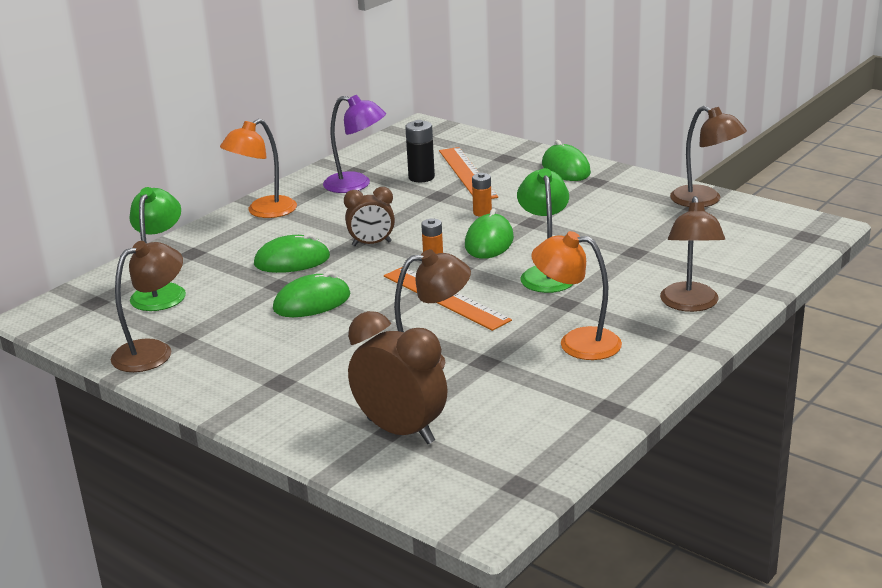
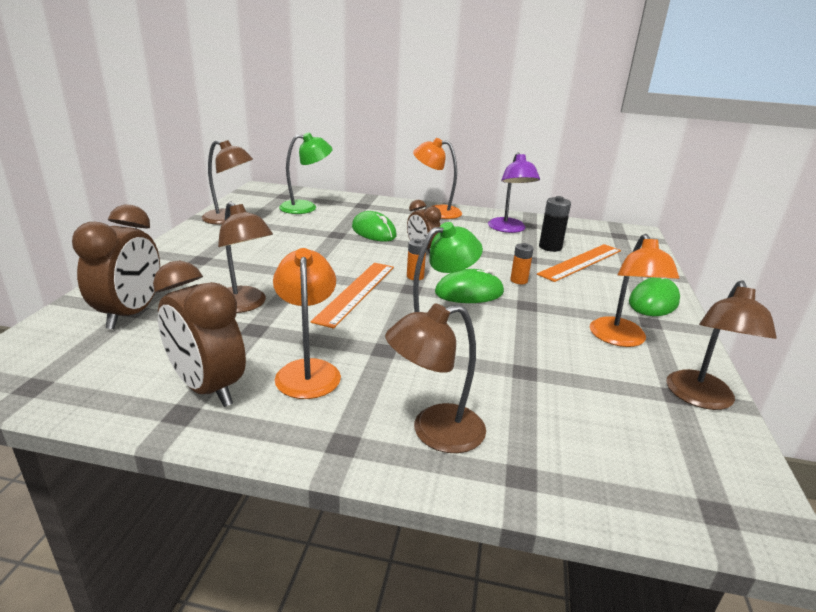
camera: 60 degrees right, 0 degrees up
green mouse [273,271,350,317] -> none
none -> brown clock [153,261,246,407]
none -> orange lamp [590,234,679,347]

